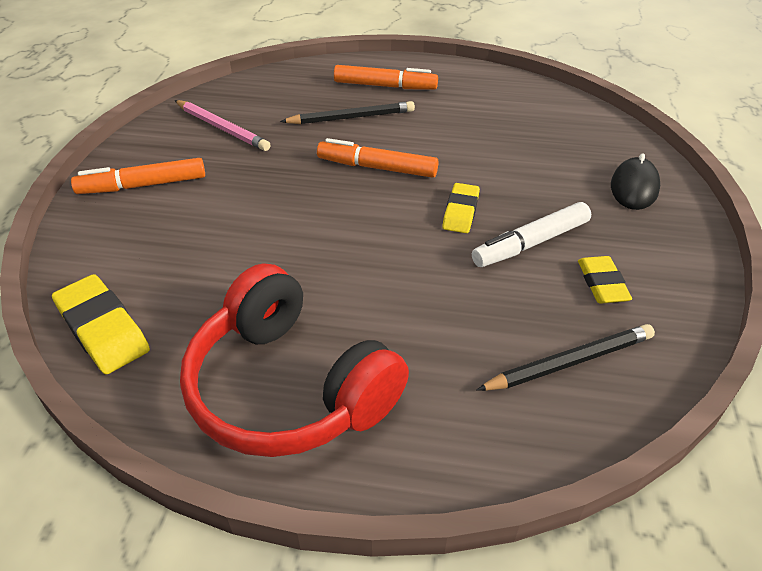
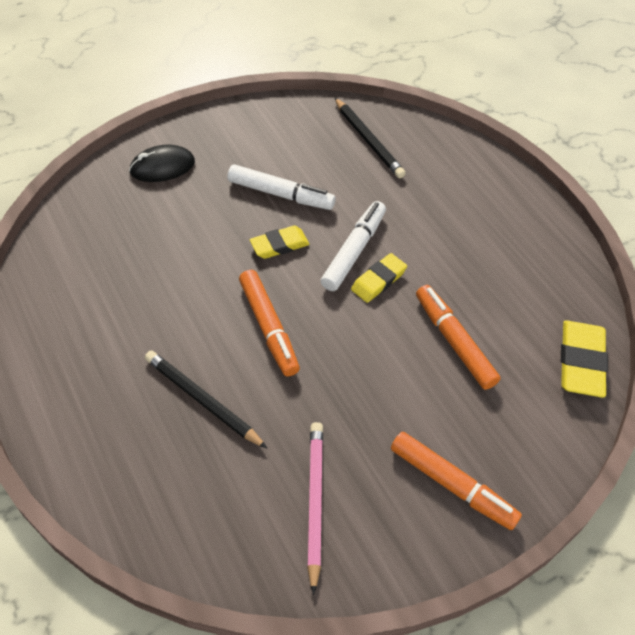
camera: 130 degrees left, 10 degrees up
red headphones [180,263,409,457] -> none
orange marker [334,65,438,90] -> orange marker moved to [416,285,500,390]
black pencil [476,324,655,391] -> black pencil turned 150 degrees counterclockwise [334,97,406,178]
yellow eraser [578,256,632,304] -> yellow eraser moved to [351,253,407,303]
none -> white marker [321,201,386,291]

